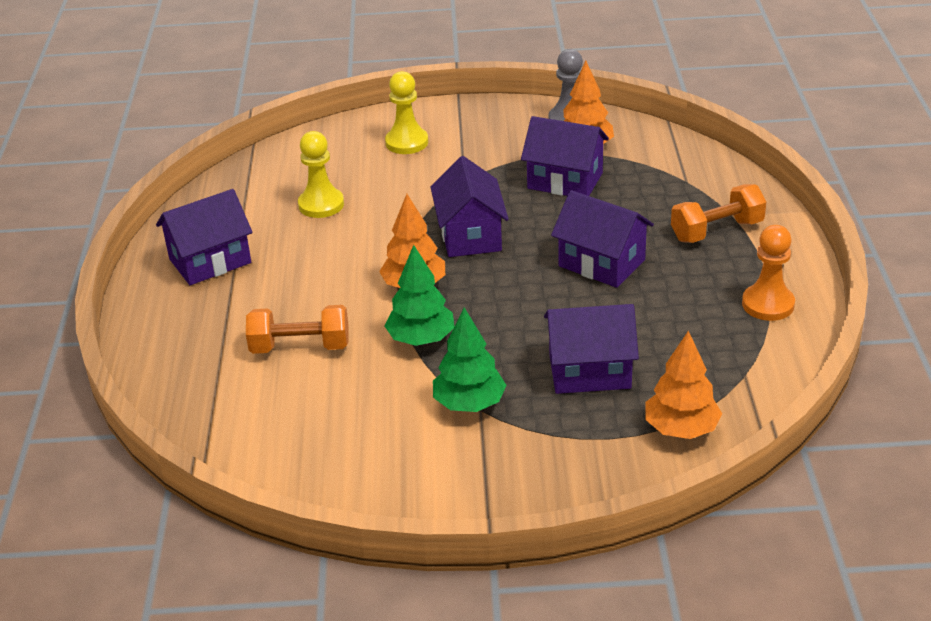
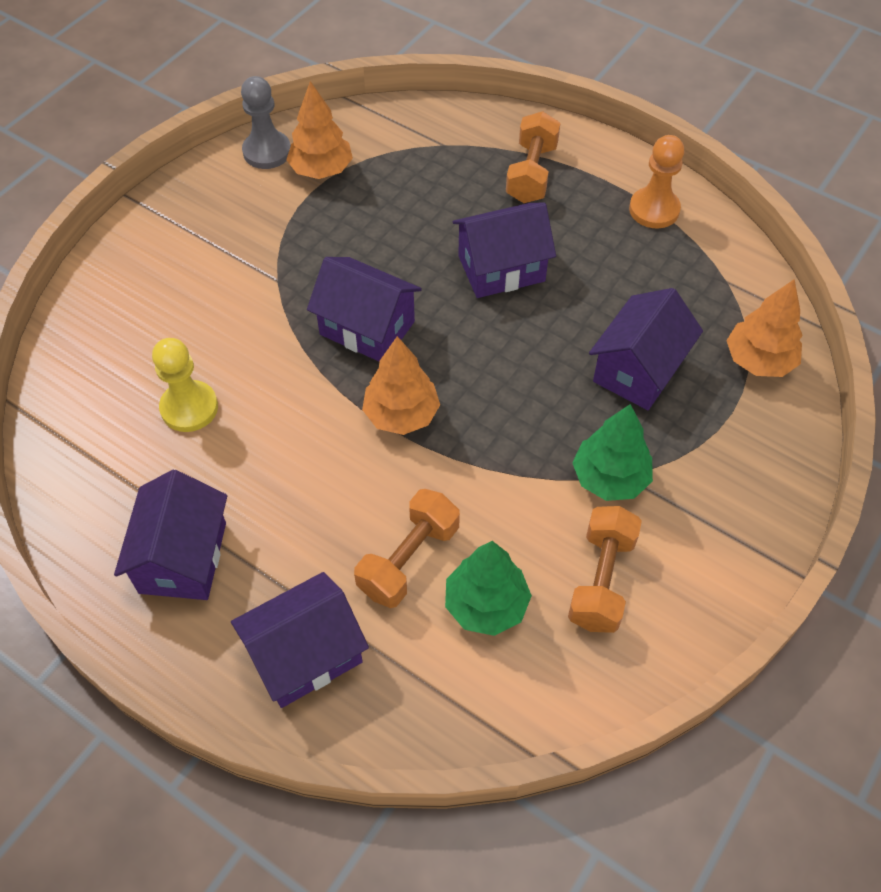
camera: 55 degrees left, 20 degrees up
yellow pawn [385,71,428,154] -> none
green tree [385,245,454,346] -> green tree moved to [445,541,532,636]
purple house [521,116,609,196] -> purple house moved to [231,572,369,708]
none -> orange dumbbell [568,506,642,633]

